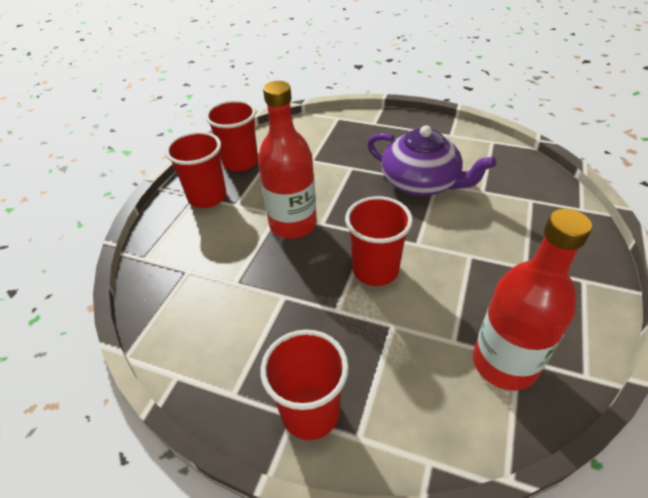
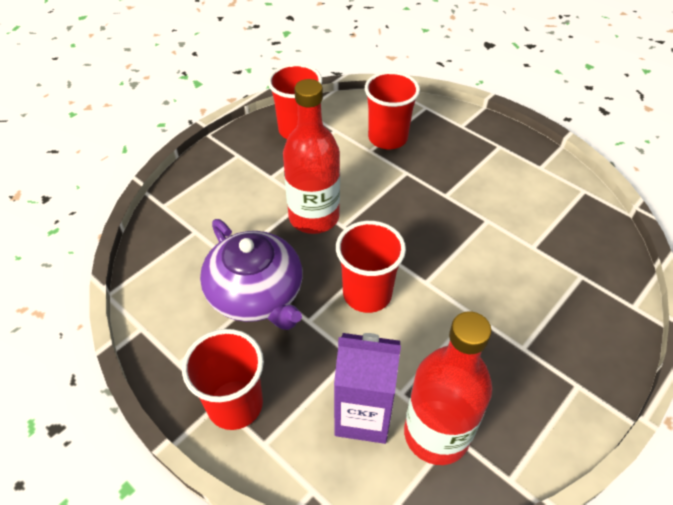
camera: 20 degrees right, 5 degrees up
red cup [165,132,227,208] -> red cup moved to [365,71,420,149]
purple teapot [367,125,496,196] -> purple teapot moved to [200,219,303,330]
none -> purple carton [334,333,401,444]

